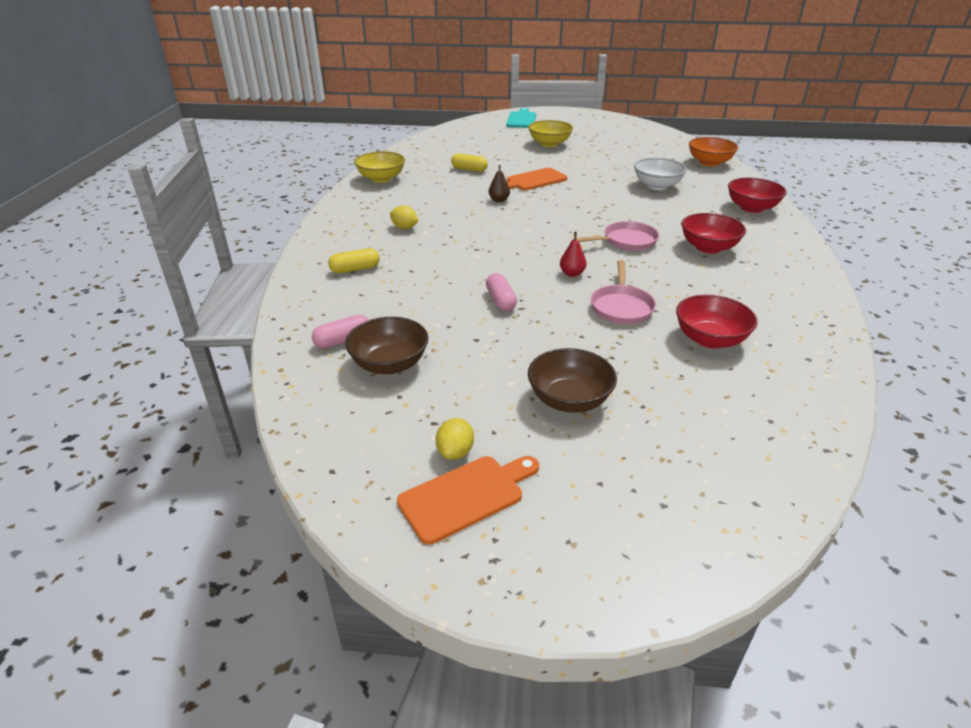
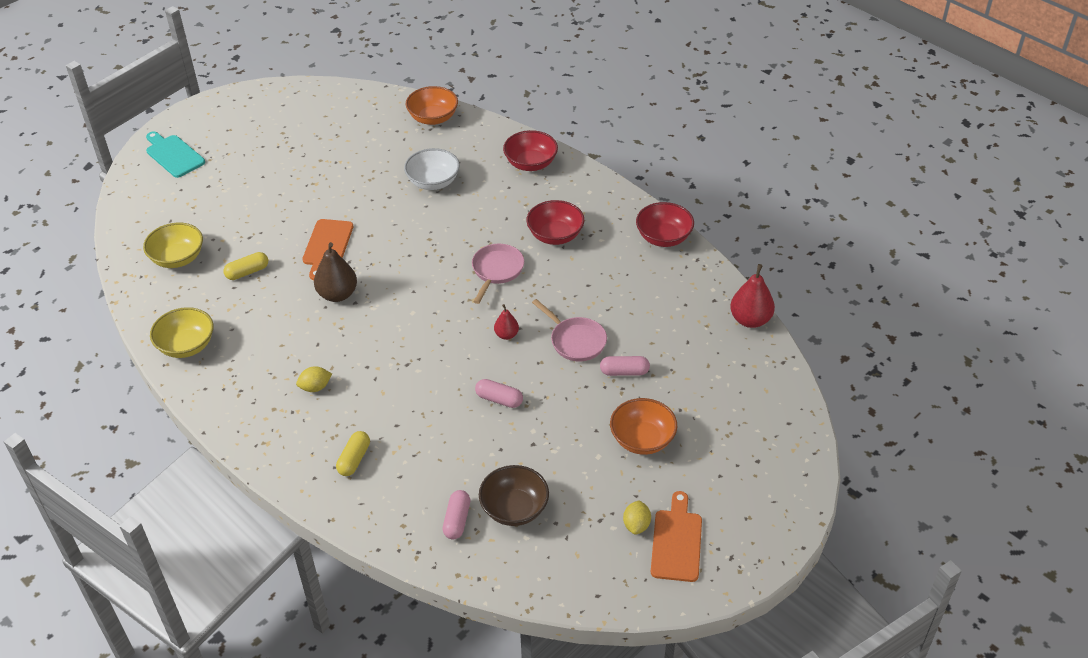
camera: 50 degrees left, 10 degrees up
yellow lemon [436,418,474,460] -> yellow lemon turned 45 degrees clockwise [623,500,651,535]
brown pear [489,165,510,202] -> brown pear [314,242,357,302], size x1.76
yellow bowl [528,120,573,147] -> yellow bowl moved to [143,223,203,268]
brown bowl [528,348,617,413] -> orange bowl [610,398,677,455]
red bowl [676,295,758,348] -> red bowl moved to [636,202,694,247]
none -> pink capsule [600,356,650,376]
none -> red pear [730,264,775,328]

